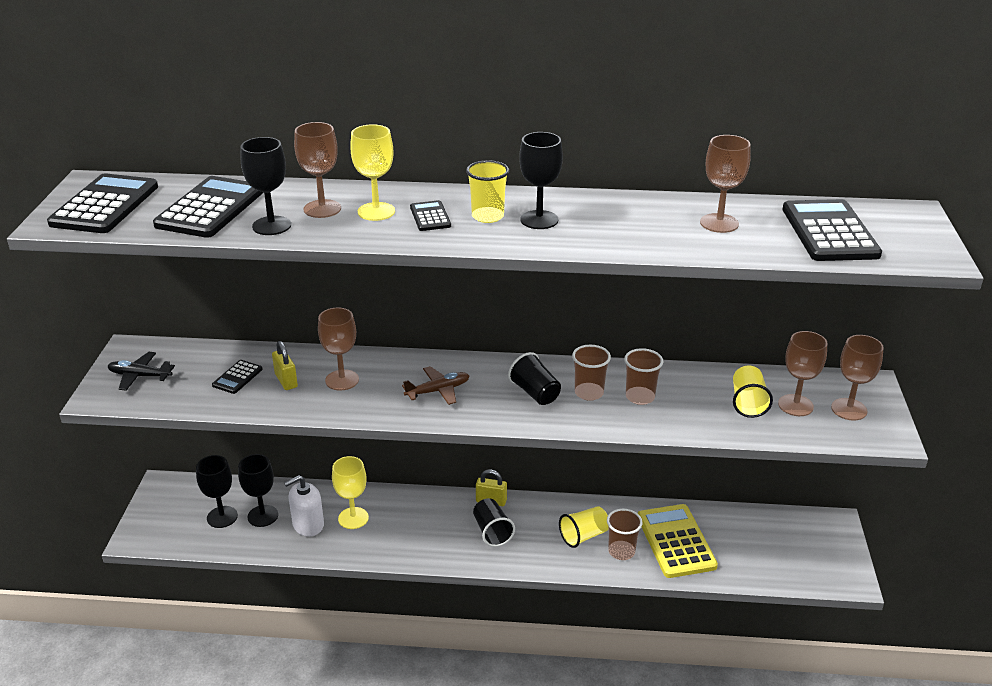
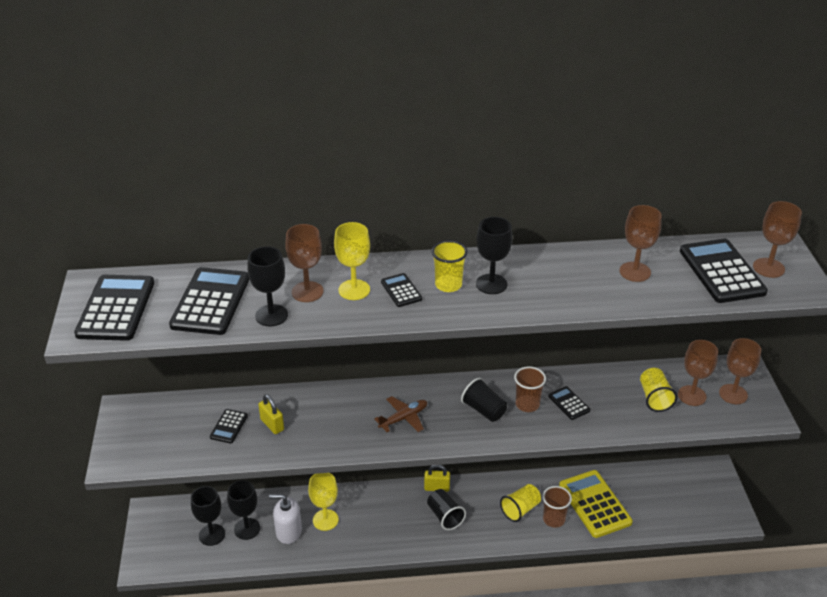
camera: 10 degrees left, 5 degrees up
black plane [108,352,175,391] -> none
white soap dispenser [284,475,324,536] -> white soap dispenser turned 45 degrees clockwise [269,494,302,544]
brown goblet [318,308,359,390] -> brown goblet moved to [753,201,802,278]
brown cup [624,348,663,405] -> black calculator [548,386,590,420]

